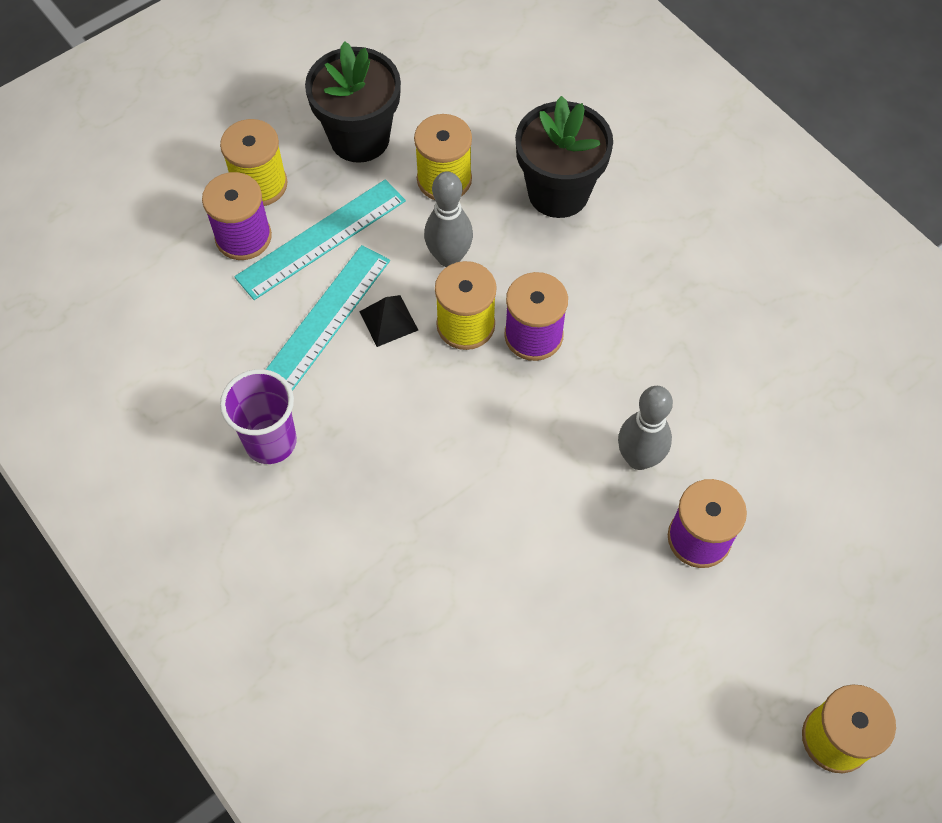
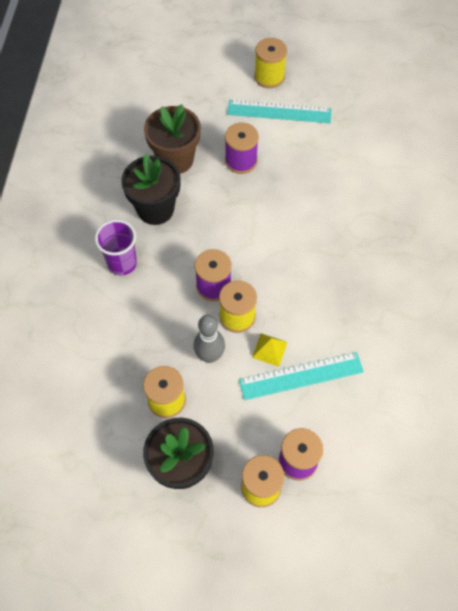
camera: 135 degrees left, 0 degrees up
purple cup [220,369,297,464] -> purple cup moved to [95,220,137,276]
turquoise ruler [234,179,406,300] -> turquoise ruler moved to [227,100,331,123]
black pyramid [359,295,418,347] -> yellow pyramid [252,333,288,367]
black flower pot [515,96,613,218] -> black flower pot moved to [121,154,181,225]
grey bowling pin [618,386,673,470] -> none
none -> brown flower pot [144,104,201,174]

